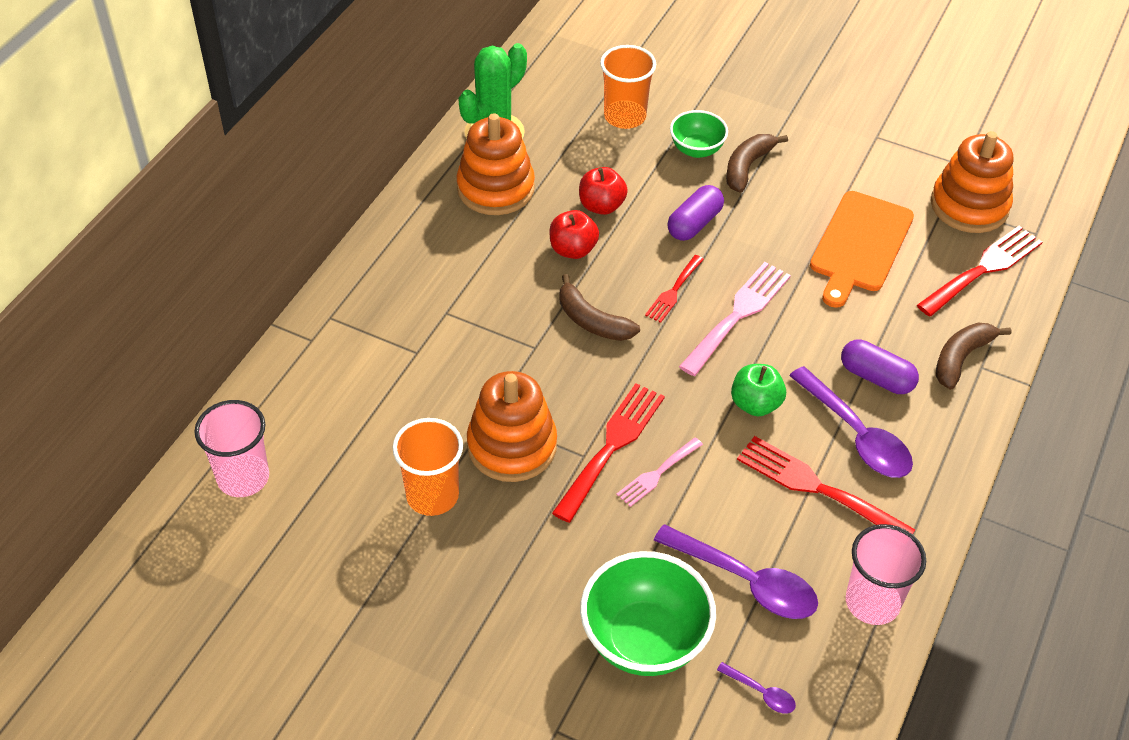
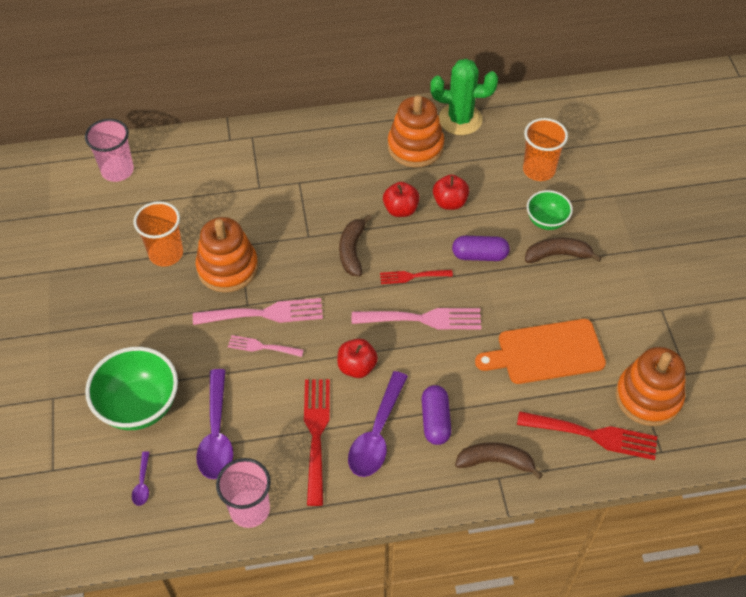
camera: 55 degrees right, 5 degrees up
red fork [552,383,665,523] -> pink fork [193,298,323,325]
green apple [731,364,786,416] -> red apple [337,339,378,378]

